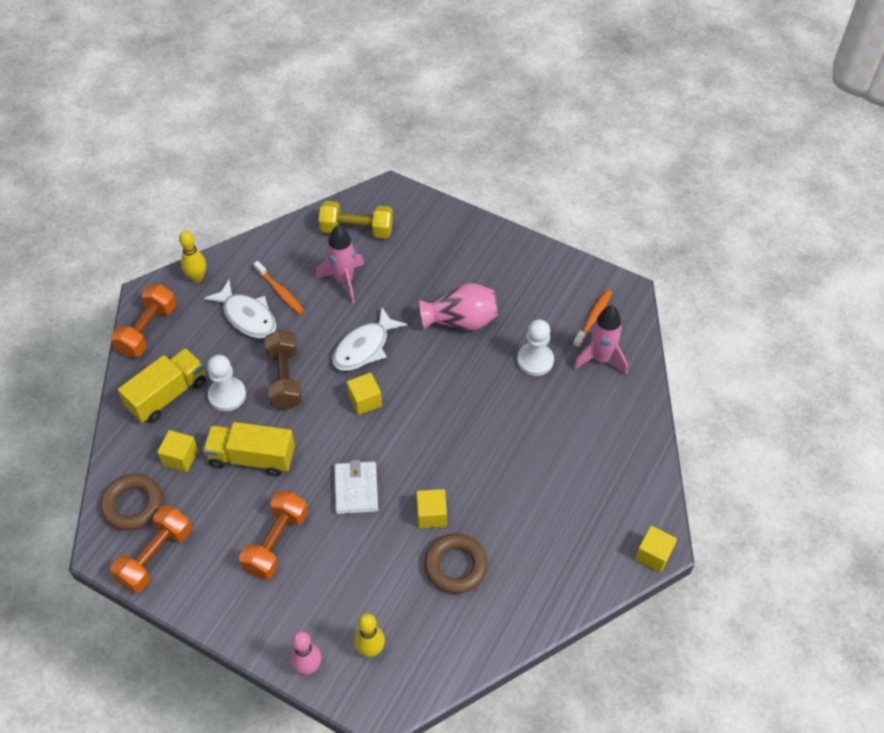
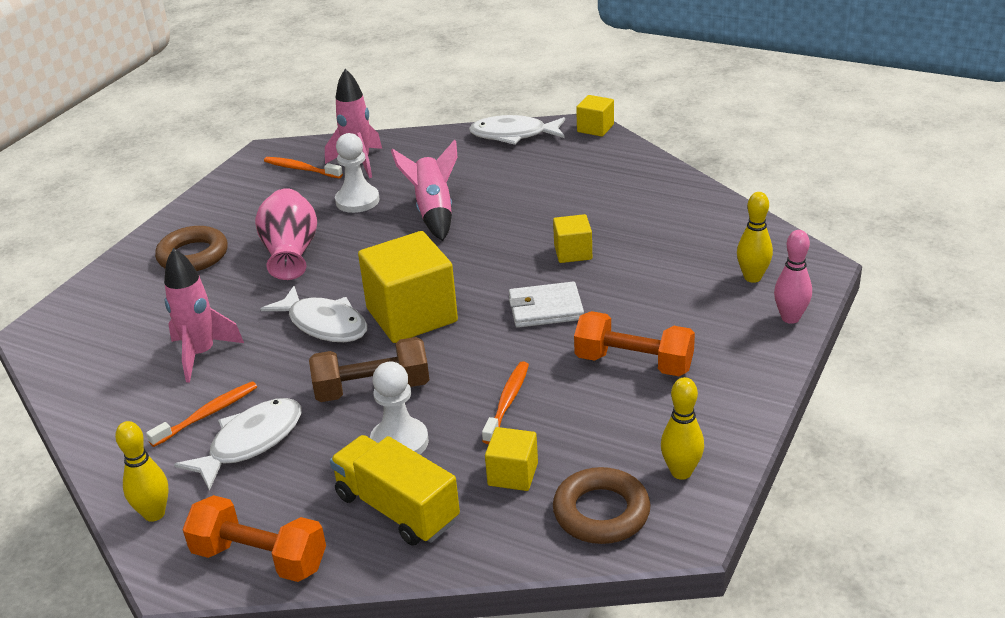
camera: 90 degrees left, 20 degrees down
orange dumbbell [110,505,192,593] -> yellow bowling pin [661,377,704,480]
yellow truck [203,422,295,476] -> orange toothbrush [482,361,529,444]
yellow dumbbell [319,201,393,238] -> none
yellow cube [347,373,382,415] -> yellow cube [358,231,458,343], size x1.99
brown ring [424,533,488,594] -> brown ring moved to [155,226,228,271]
none -> pink rocket [391,140,458,241]
none -> white fish [469,115,565,145]

